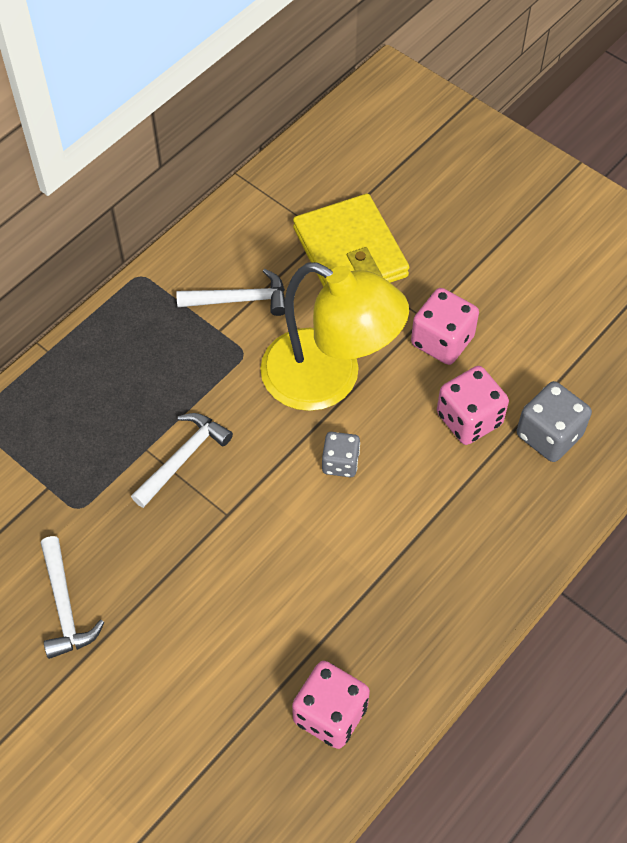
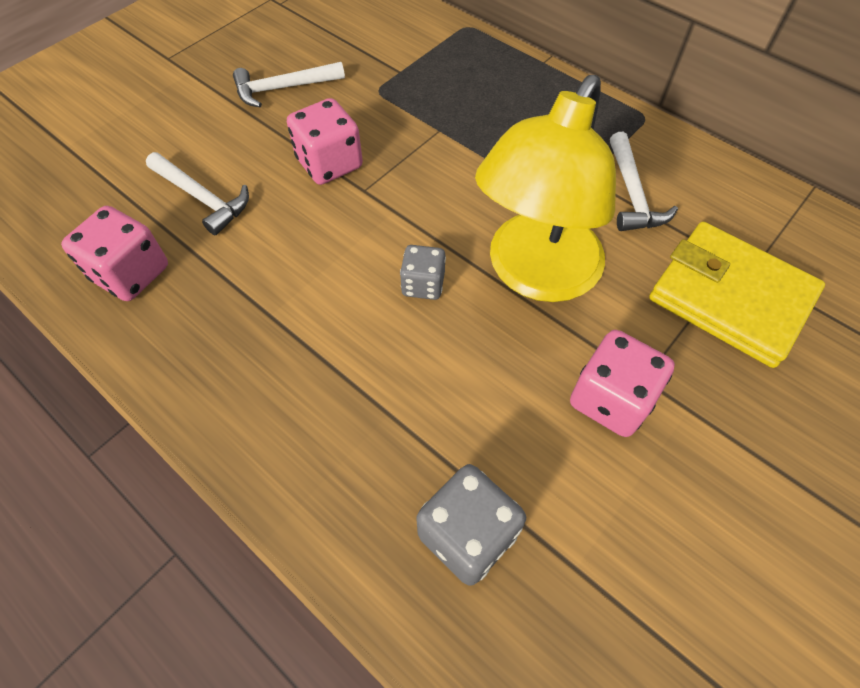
camera: 90 degrees right, 0 degrees up
white hammer [131,413,233,508] -> white hammer moved to [146,152,249,235]
yellow wallet [293,194,409,287] -> yellow wallet turned 60 degrees clockwise [649,222,825,368]
pink dice [437,366,509,445] -> pink dice moved to [287,98,363,185]

